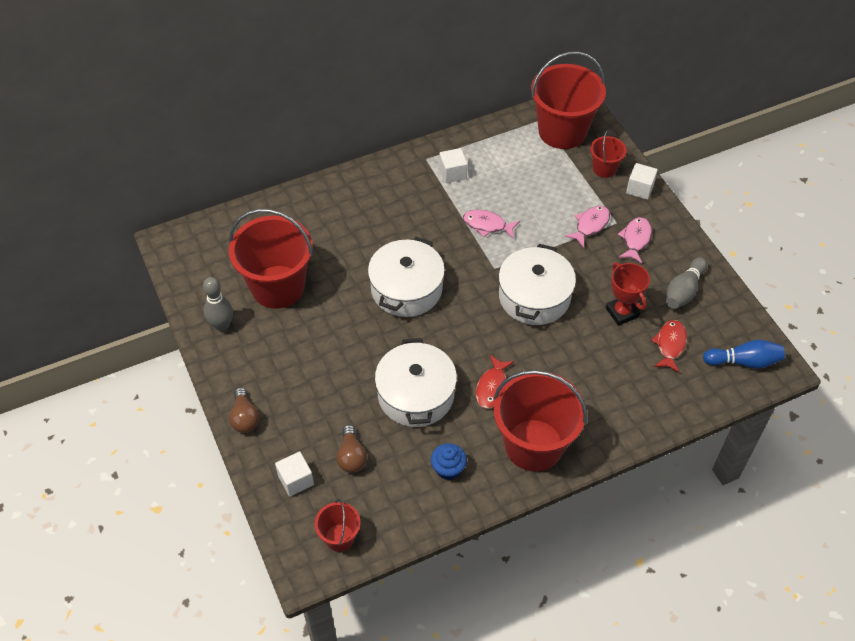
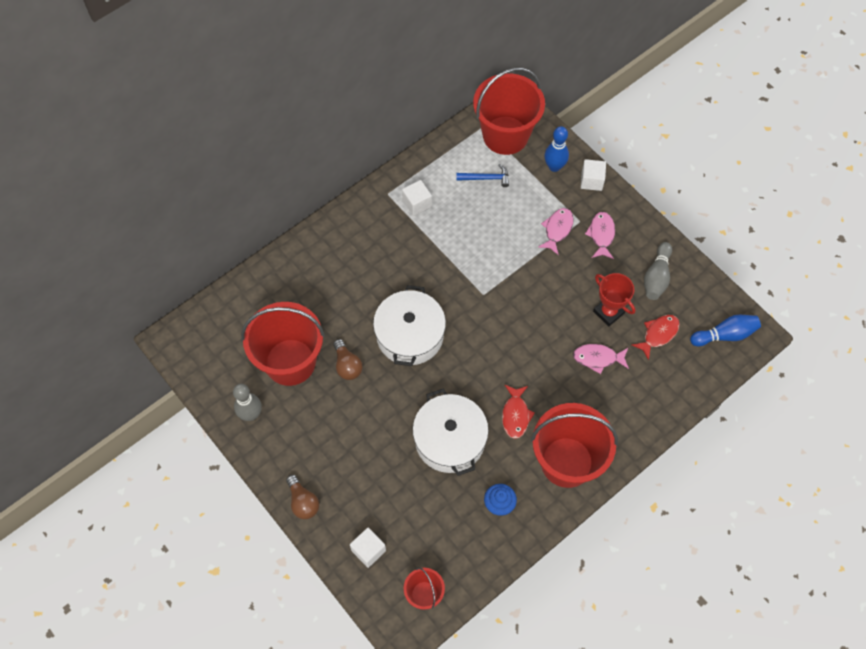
camera: 15 degrees left, 10 degrees up
brown light bulb [336,425,367,473] -> brown light bulb moved to [333,339,362,380]
pink fish [463,210,520,239] -> pink fish moved to [573,344,629,374]
white pot [498,244,576,325] -> none
red bucket [590,130,627,178] -> blue bowling pin [544,126,569,172]
red fish [651,320,687,373] -> red fish turned 45 degrees clockwise [632,315,680,360]
none -> blue hammer [456,164,509,187]

